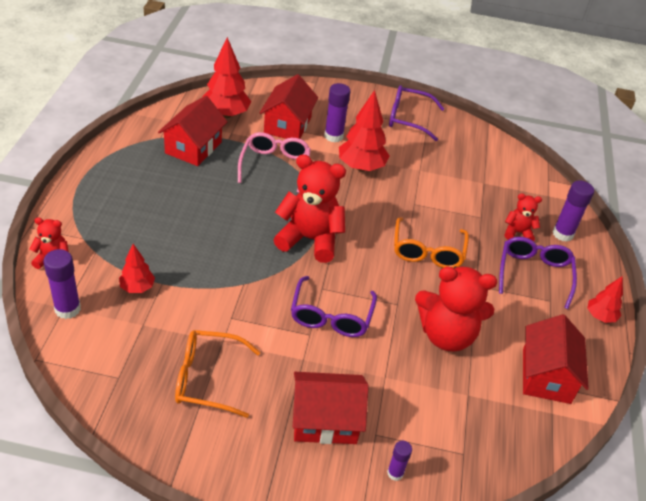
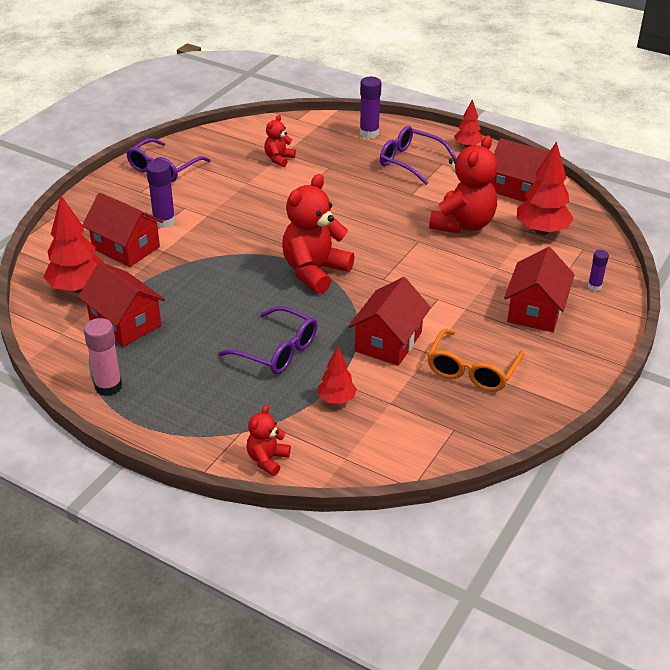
camera: 65 degrees left, 5 degrees down
purple glue stick [43,249,81,319] -> none
pink glasses [238,132,311,193] -> none
purple glasses [291,276,377,337] -> purple glasses moved to [218,306,318,374]
red tree [339,90,389,171] -> red tree moved to [517,141,574,235]
orange glasses [394,217,469,268] -> none
red teddy bear [504,193,542,241] -> red teddy bear moved to [264,115,296,167]
none -> pink glue stick [84,318,122,396]
none -> red house [348,277,431,366]

